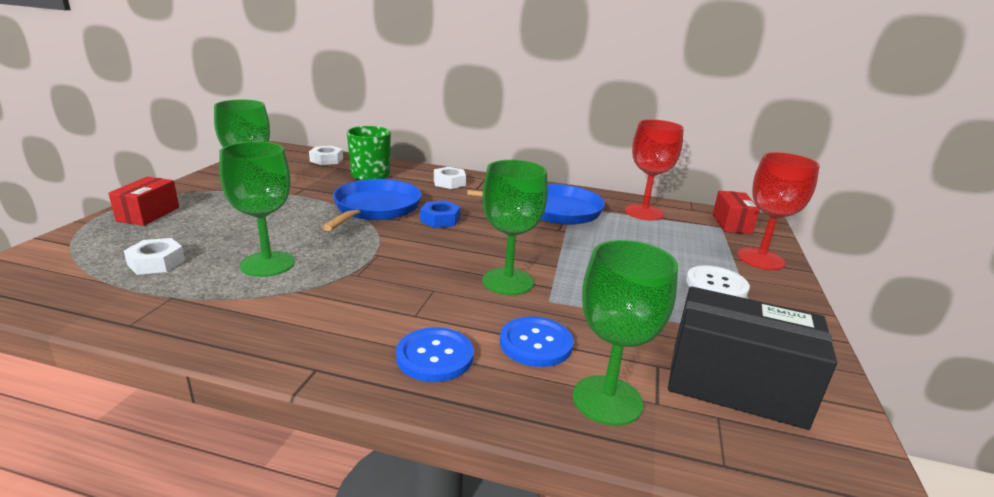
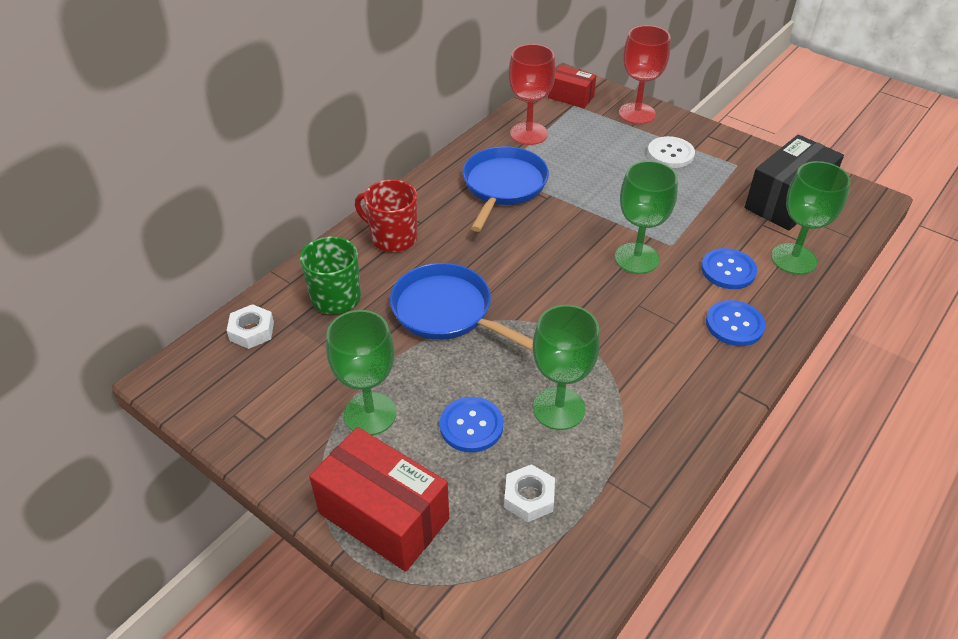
camera: 65 degrees left, 20 degrees up
red box [108,177,179,226] -> red box [309,427,449,572], size x1.74
blue nut [420,201,461,228] -> none
white nut [434,167,466,189] -> red mug [355,179,418,252]
none -> blue button [440,397,503,453]

